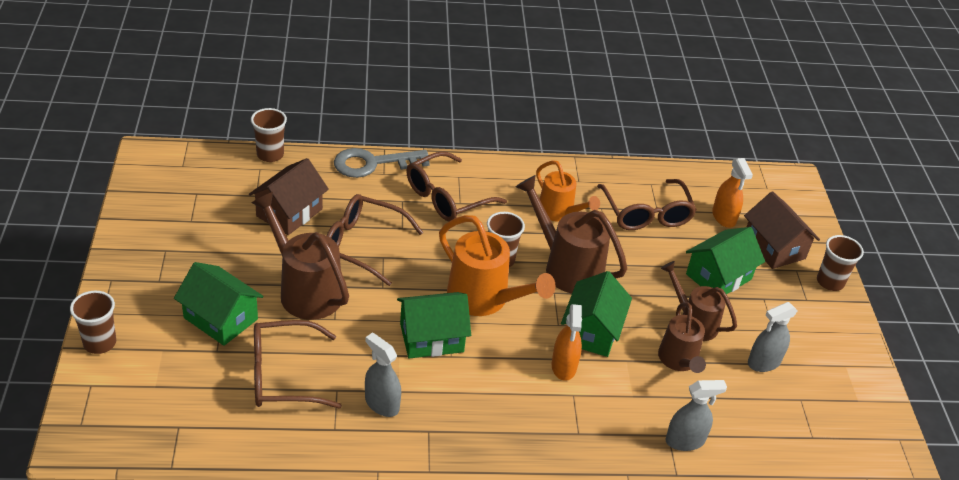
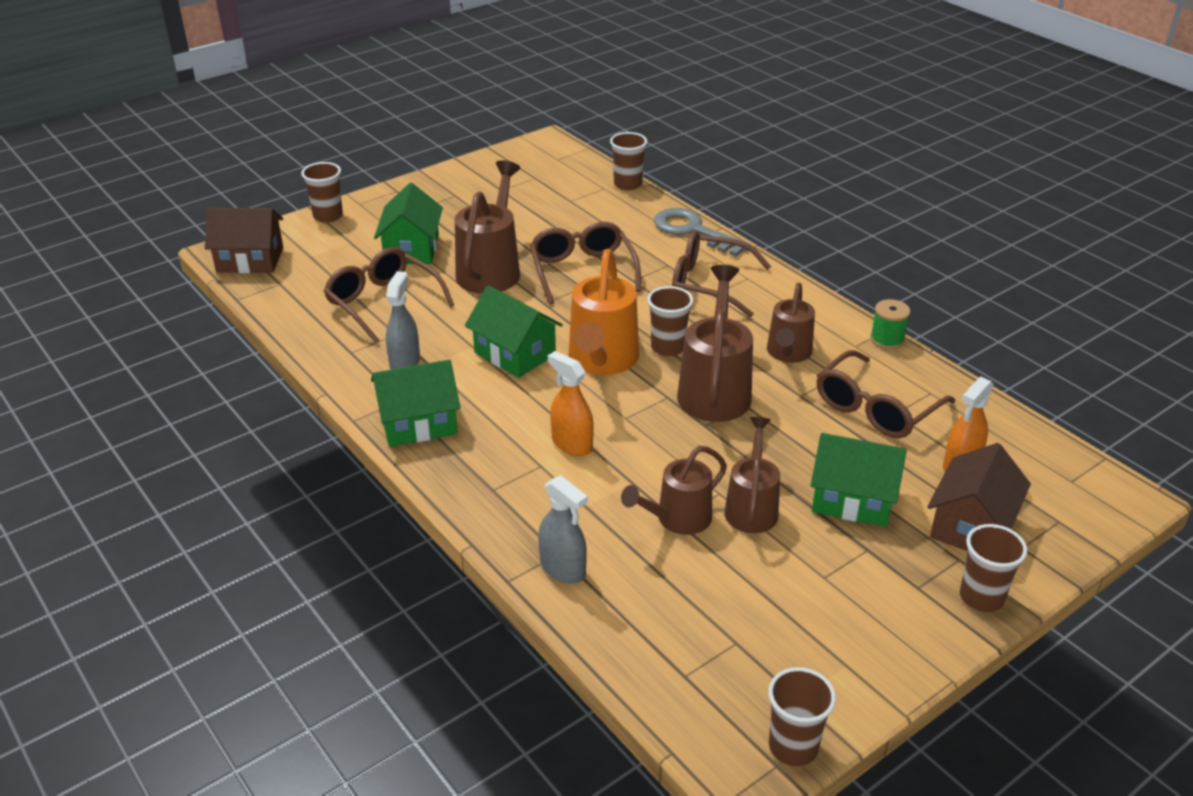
camera: 60 degrees right, 5 degrees down
brown house [249,158,329,235] -> brown house moved to [205,208,283,273]
orange watering can [536,160,600,222] -> brown watering can [767,283,815,363]
orange spray bottle [552,304,582,381] -> orange spray bottle turned 75 degrees clockwise [548,351,594,456]
green house [561,271,632,357] -> green house moved to [371,360,461,447]
grey spray bottle [748,302,798,372] -> none
none -> brown cup [768,667,836,766]
none -> green spool [870,299,910,349]

